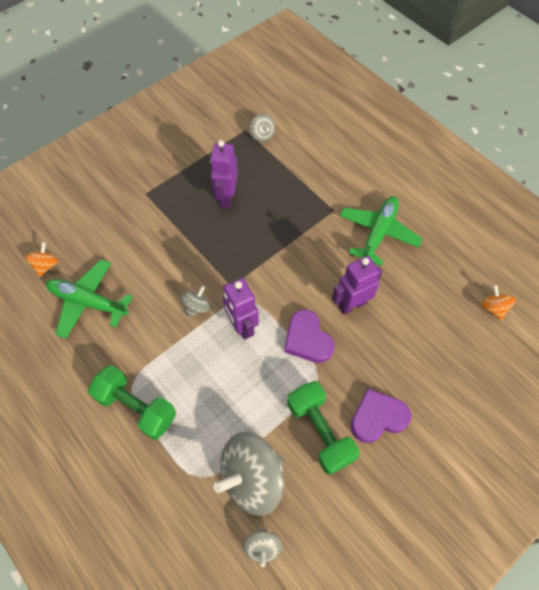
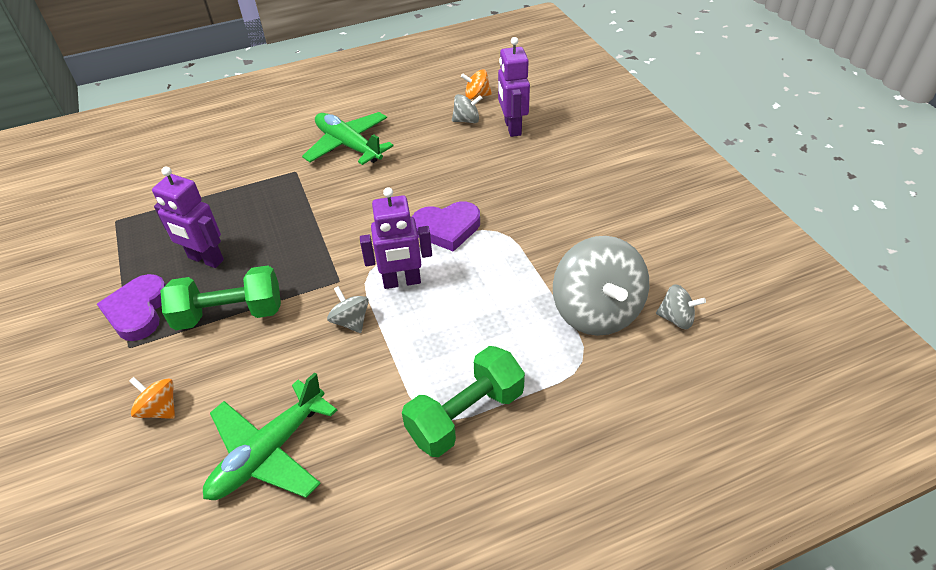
camera: 70 degrees left, 15 degrees down
orange spinning top [25,242,58,277] -> orange spinning top moved to [129,377,175,419]
grey spinning top [250,114,276,142] -> grey spinning top moved to [452,94,482,123]
green dumbbell [287,381,360,475] -> green dumbbell moved to [160,265,281,330]
purple robot [332,256,382,315] -> purple robot moved to [498,37,530,137]
purple heart [351,388,411,443] -> purple heart moved to [97,274,166,341]

